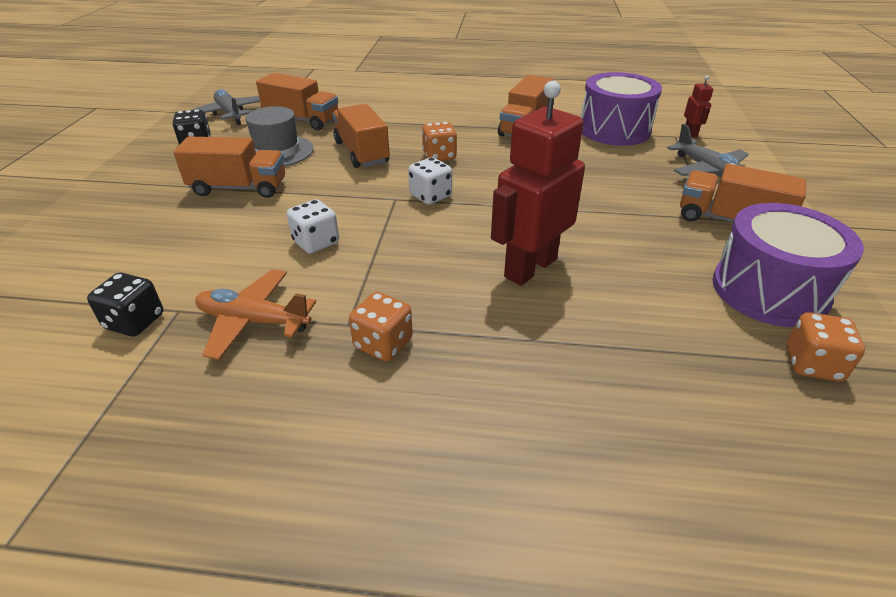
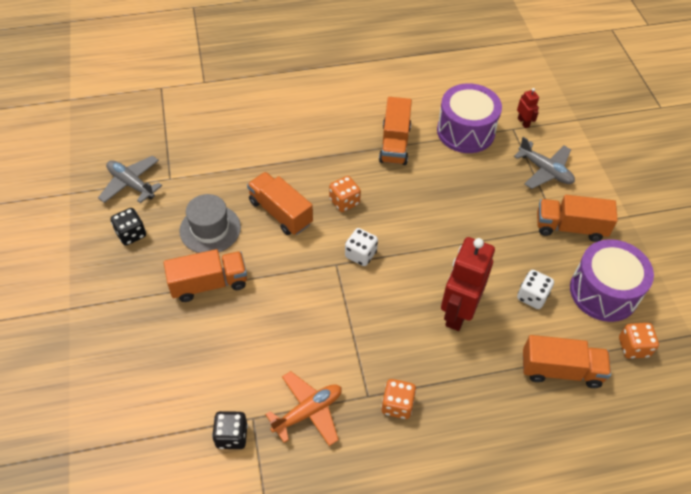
camera: 20 degrees left, 15 degrees up
orange plane [195,269,316,360] -> orange plane turned 150 degrees clockwise [265,371,342,446]
orange truck [256,73,338,130] -> orange truck moved to [523,335,611,388]
white dice [287,199,339,254] -> white dice moved to [517,270,554,309]

